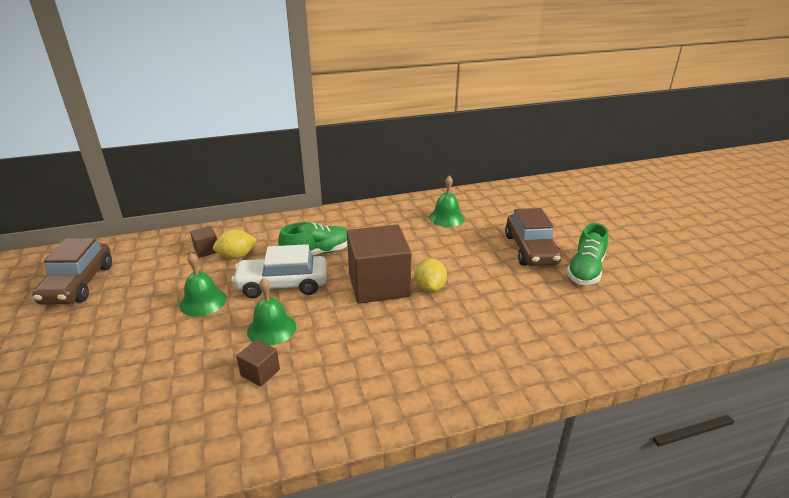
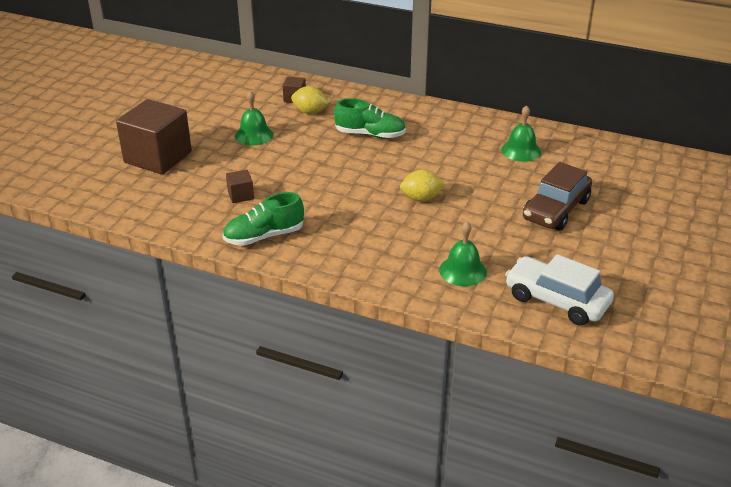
camera: 40 degrees right, 5 degrees up
brown car [32,238,112,305] -> none
white car [231,244,327,298] -> white car moved to [505,254,614,326]
green bell [247,278,296,346] -> green bell moved to [439,222,487,286]
brown cube [347,224,412,304] -> brown cube moved to [116,99,192,174]
yellow lemon [415,258,447,293] -> yellow lemon turned 45 degrees clockwise [400,170,445,201]
green shoe [567,223,608,285] -> green shoe moved to [222,192,304,246]

